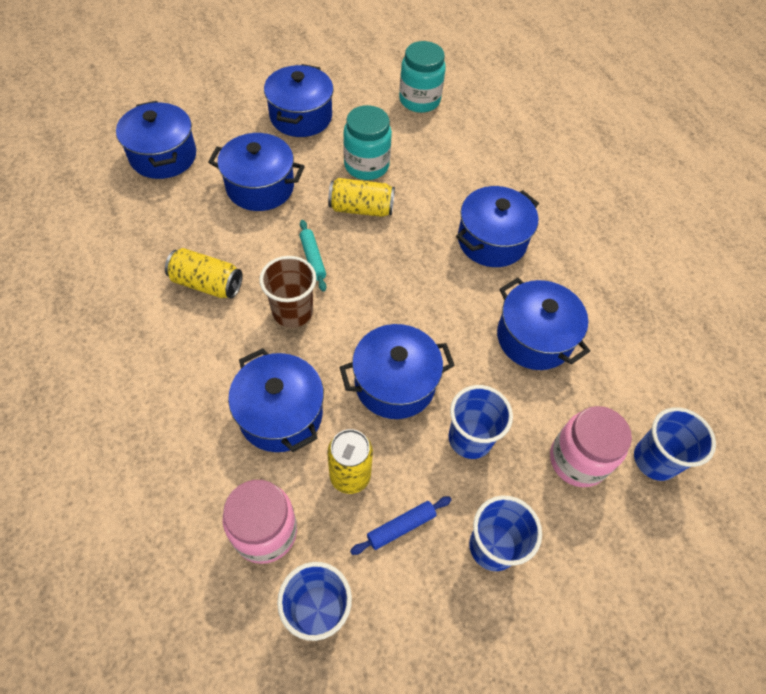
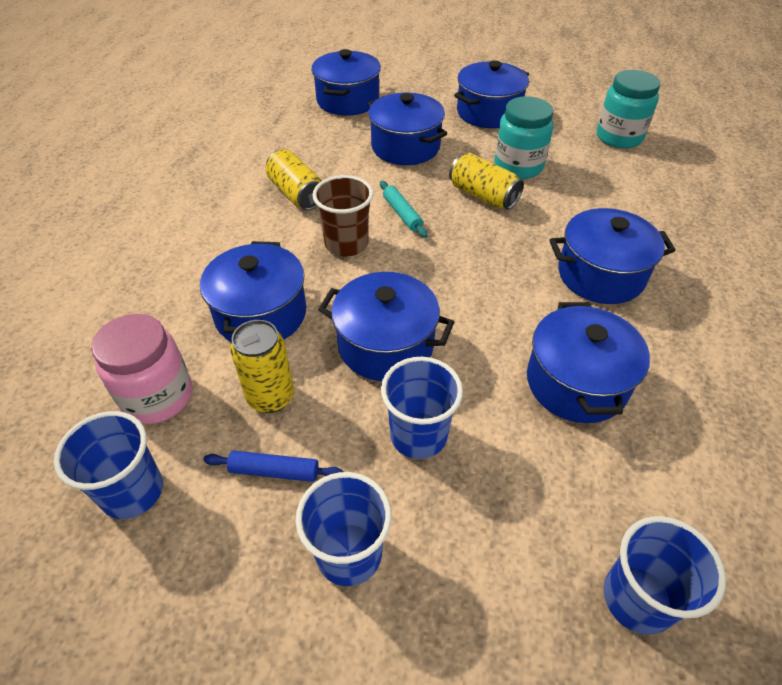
camera: 40 degrees right, 10 degrees down
turquoise rolling pin [300,220,326,292] -> turquoise rolling pin turned 45 degrees counterclockwise [380,181,428,238]
pink jar [550,406,632,487] -> none

